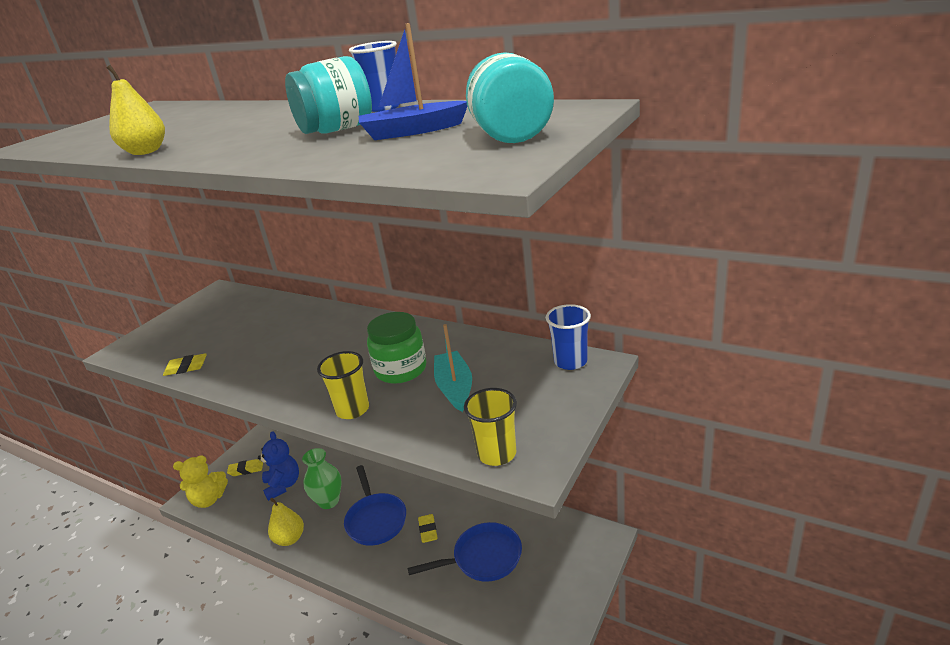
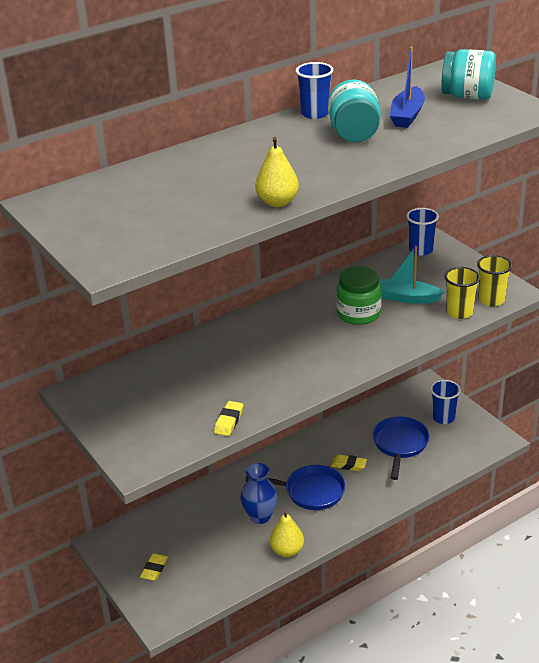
camera: 65 degrees left, 5 degrees up
yellow teddy bear [173,455,228,508] -> none
blue teddy bear [258,431,299,501] -> none
green vase [302,448,342,509] -> blue vase [240,463,278,524]
yellow cup [317,351,369,419] -> yellow cup moved to [445,267,480,319]
none -> blue cup [430,380,461,424]

